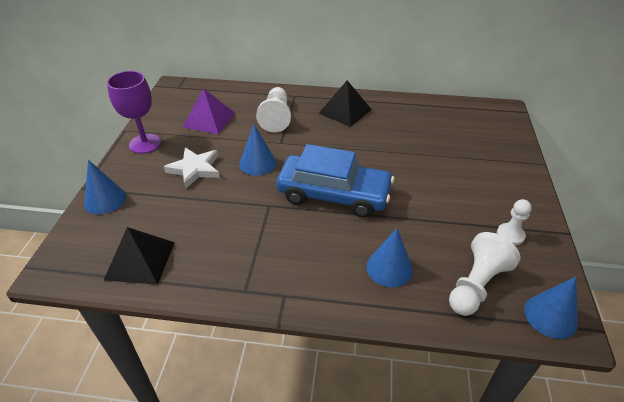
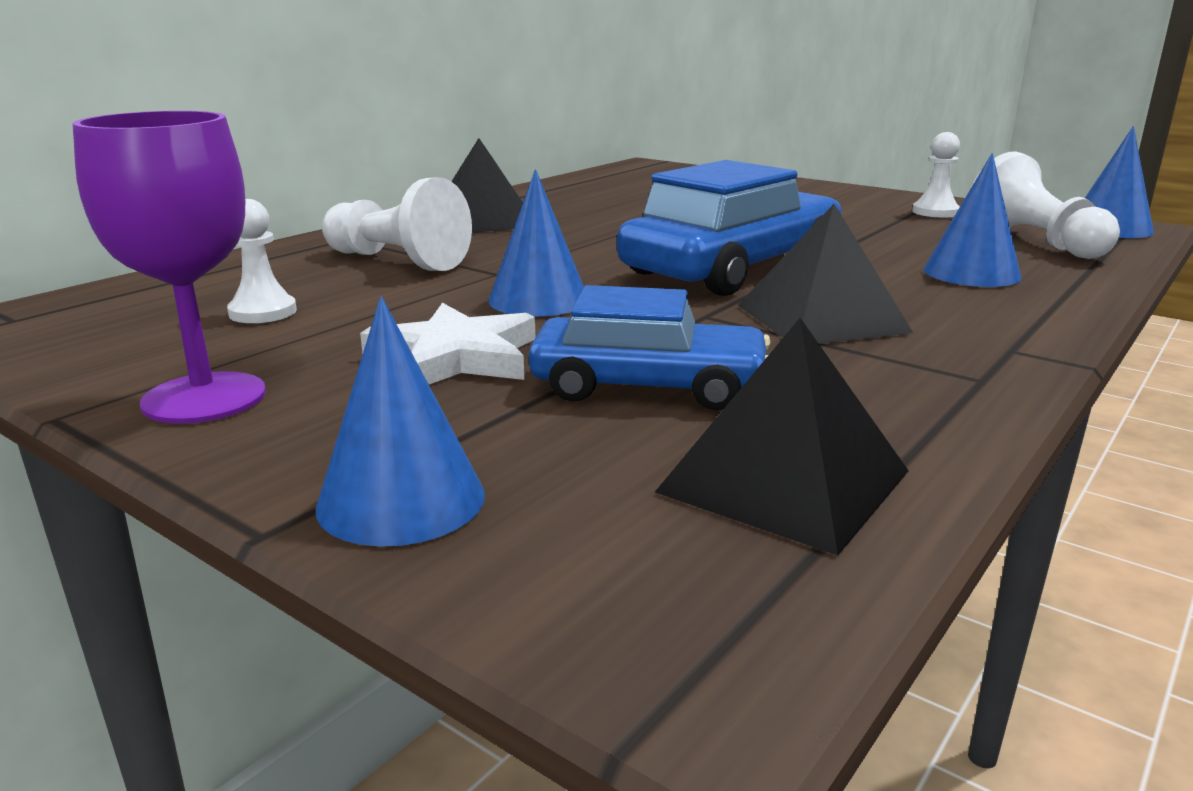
camera: 60 degrees left, 20 degrees down
purple pyramid [183,88,235,134] -> white pawn [227,199,297,323]
none -> blue car [529,285,770,410]
none -> black pyramid [738,204,913,344]

